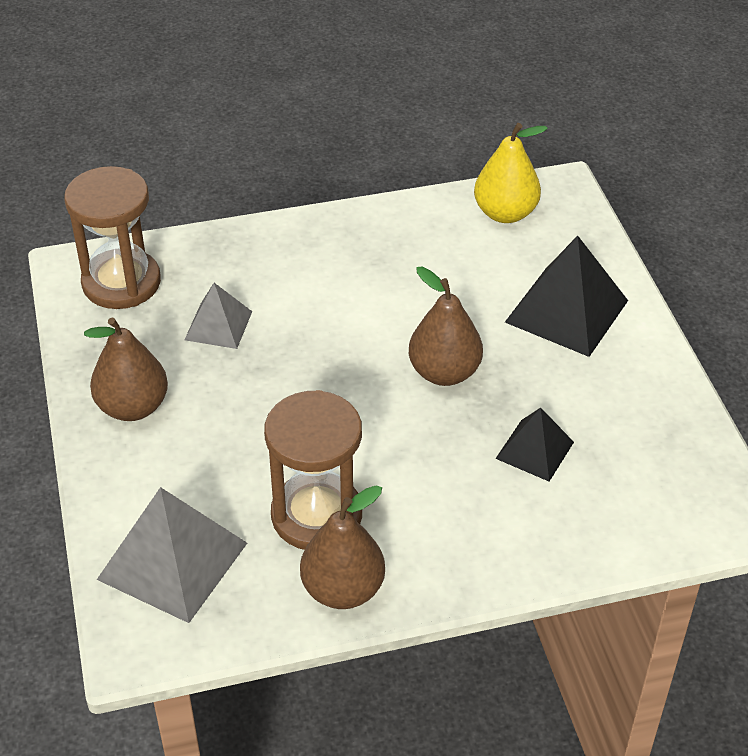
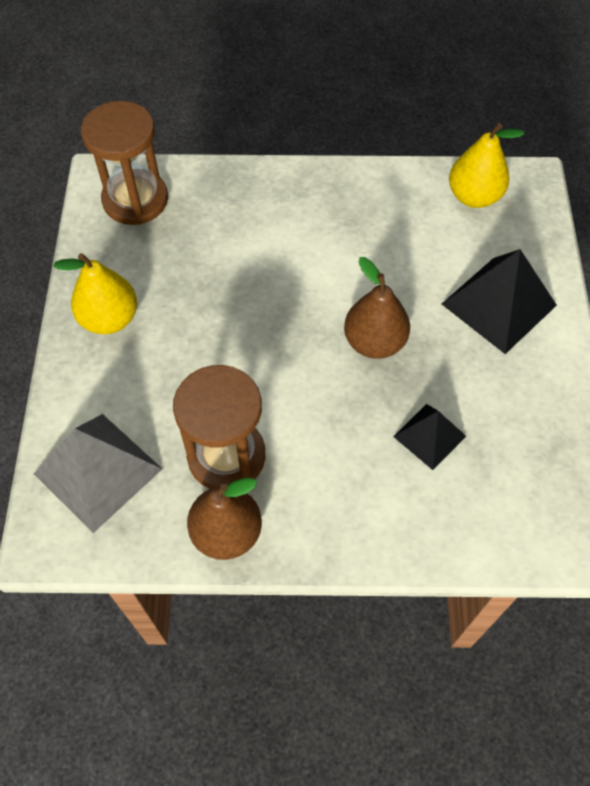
camera: 15 degrees right, 15 degrees up
brown pear [84,317,168,421] -> yellow pear [53,253,137,334]
grey pyramid [185,283,252,349] -> none

